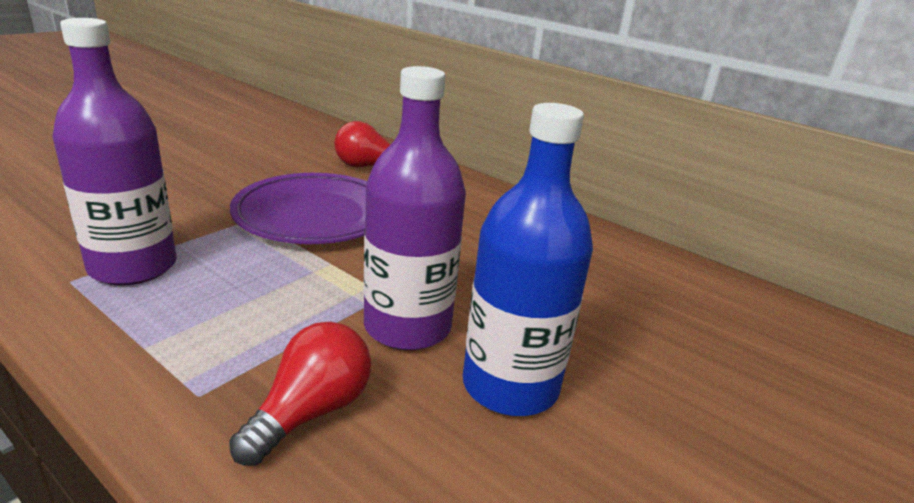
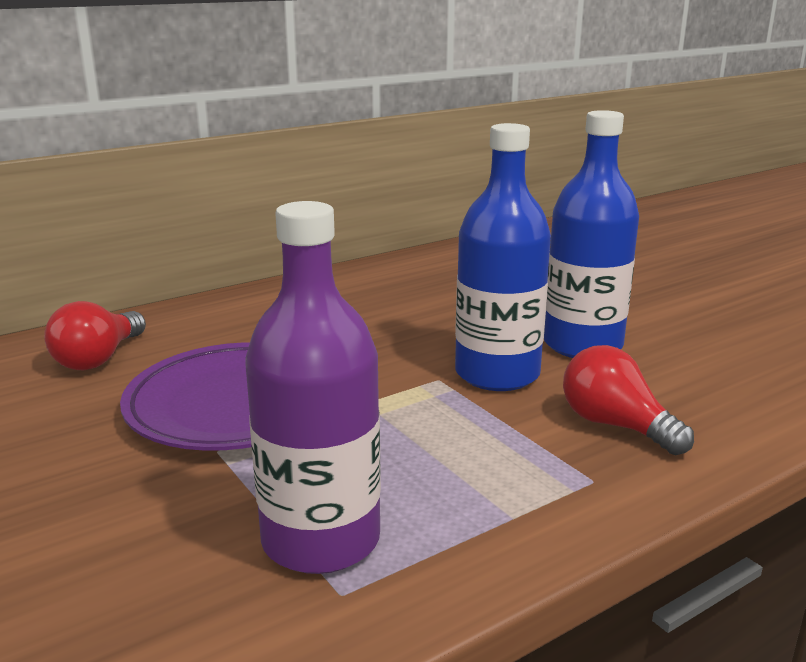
camera: 70 degrees left, 5 degrees down
purple bottle [363,66,466,350] -> blue bottle [455,123,551,391]

